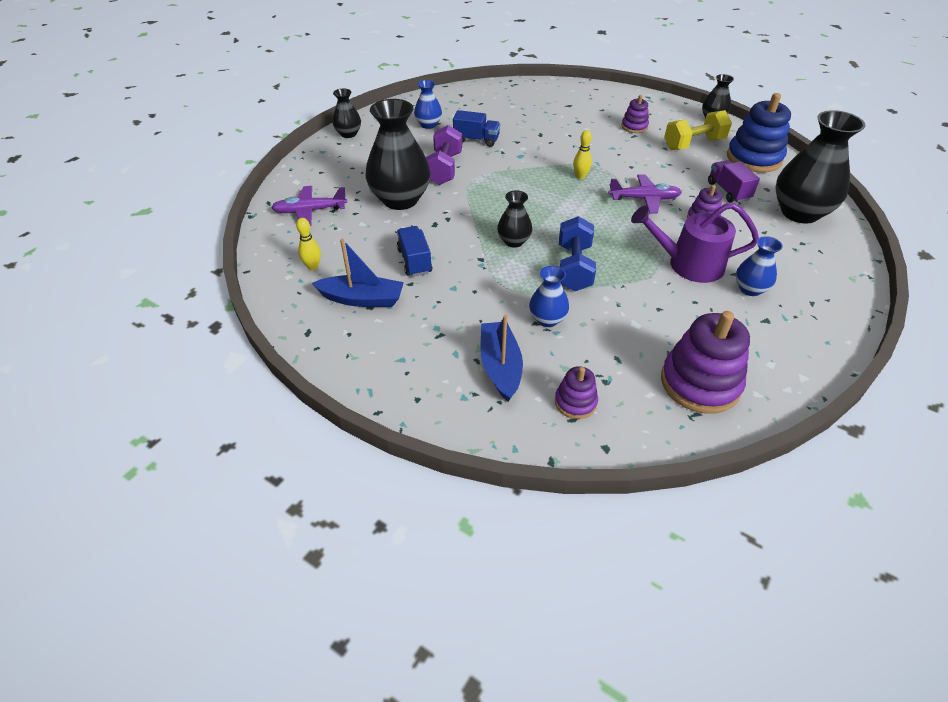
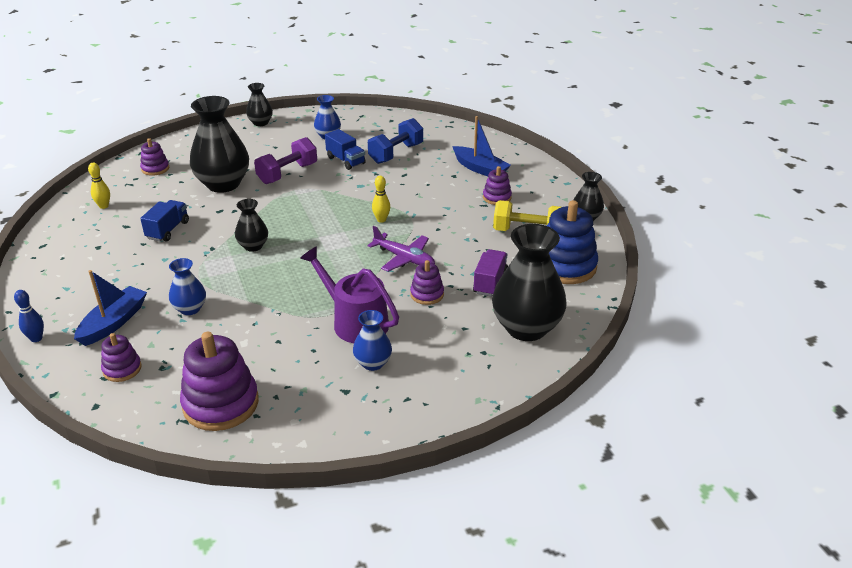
camera: 35 degrees right, 10 degrees down
purple plane [271,186,347,226] -> purple stacking toy [140,138,169,176]
blue boat [312,239,404,307] -> blue boat moved to [452,116,511,176]
blue dumbbell [559,216,596,291] -> blue dumbbell moved to [368,118,423,164]
none -> blue bowling pin [14,290,44,342]

